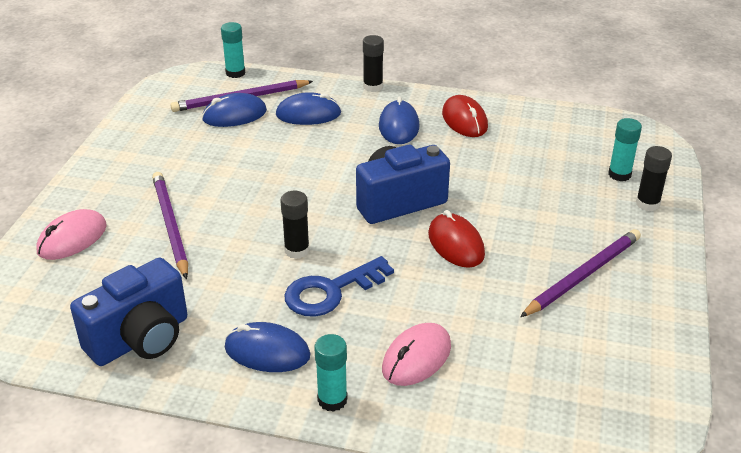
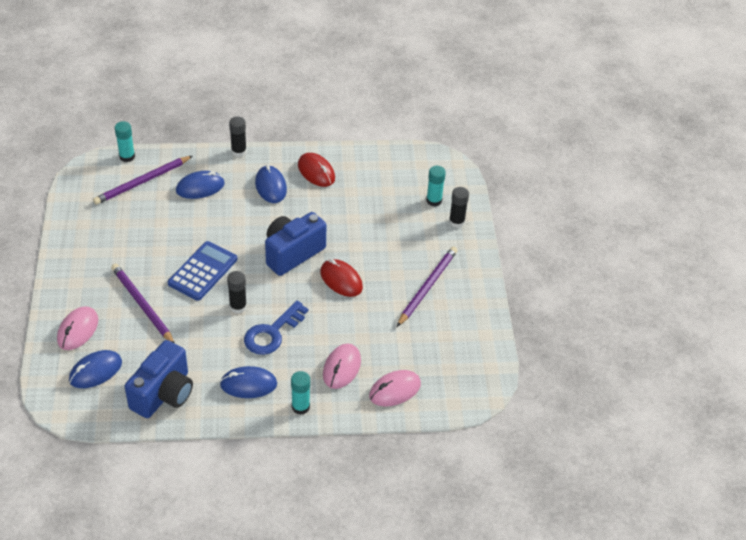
camera: 20 degrees left, 10 degrees up
blue mouse [202,93,267,127] -> blue mouse moved to [69,350,122,388]
none -> blue calculator [168,241,237,301]
none -> pink mouse [369,370,421,407]

